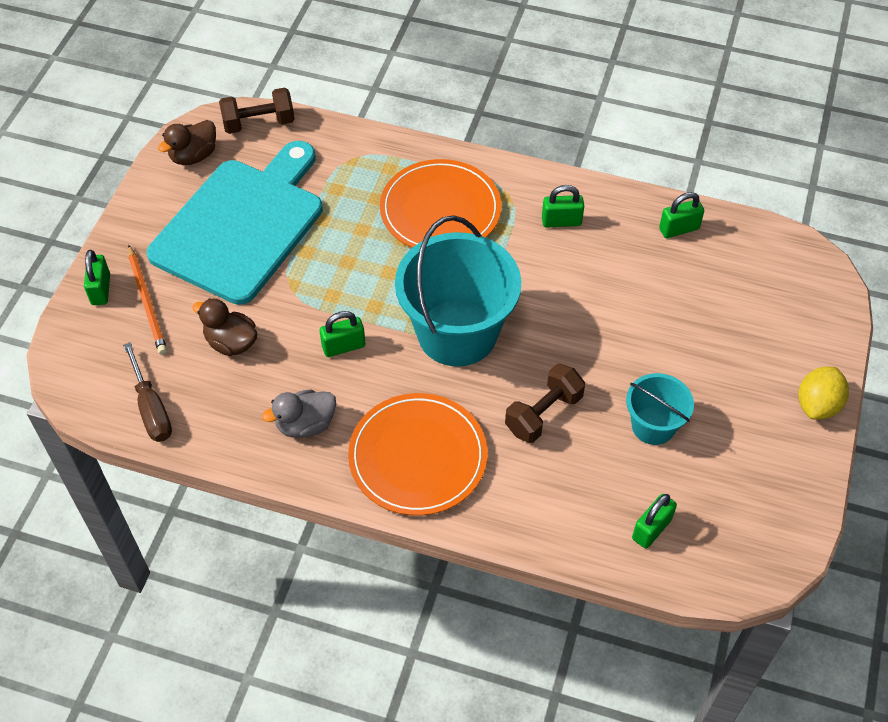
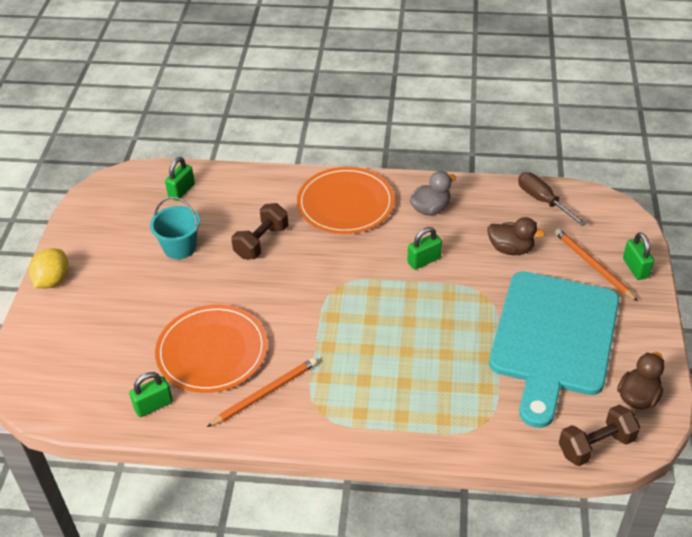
camera: 170 degrees right, 10 degrees down
orange plate [380,159,501,248] -> orange plate moved to [155,305,268,393]
turquoise bucket [395,216,521,367] -> none
green padlock [542,185,584,228] -> orange pencil [207,358,317,427]

